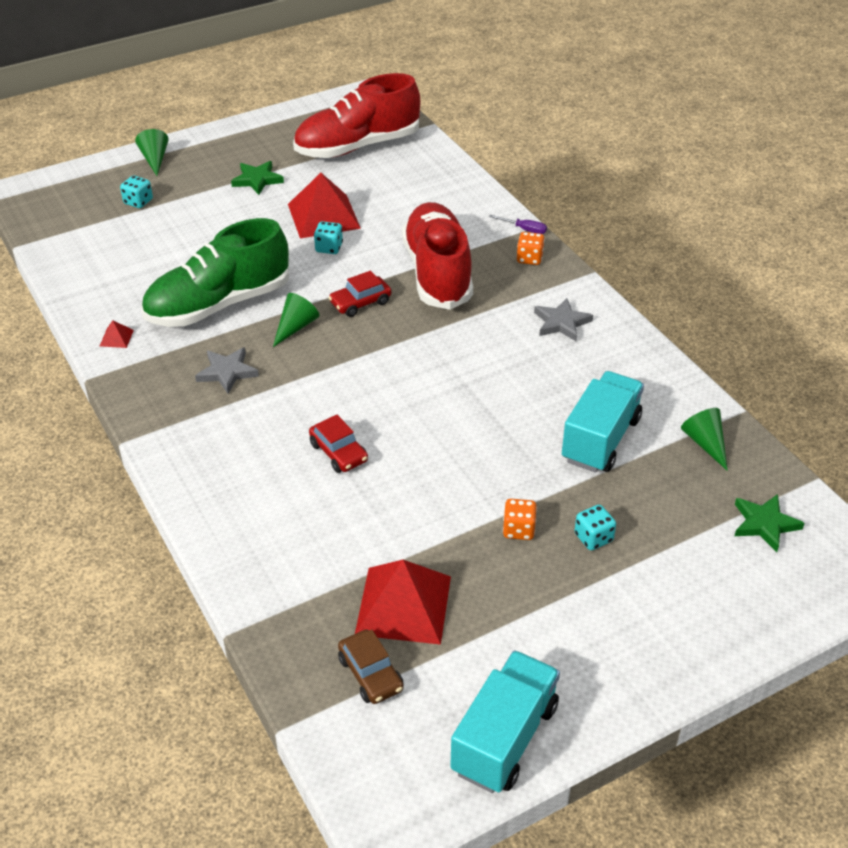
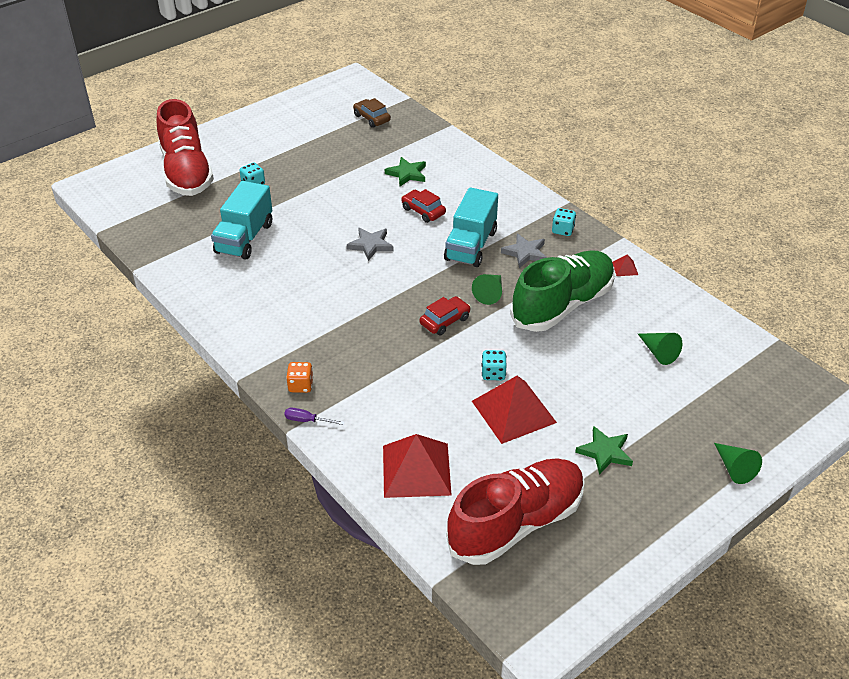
camera: 170 degrees right, 0 degrees up
turquoise dice [120,175,153,208] -> turquoise dice moved to [552,208,576,236]
red pyramid [355,560,451,645] -> red pyramid moved to [383,434,452,498]
red shoe [402,202,473,310] -> red shoe moved to [156,99,214,196]
turquoise truck [450,650,560,793] -> turquoise truck moved to [444,187,498,267]
orange dice [503,499,537,540] -> none
grey star [534,298,593,341] -> grey star moved to [347,228,393,261]
green cone [681,408,728,471] -> green cone moved to [638,333,682,365]
green star [735,494,805,552] -> green star moved to [385,157,426,186]

